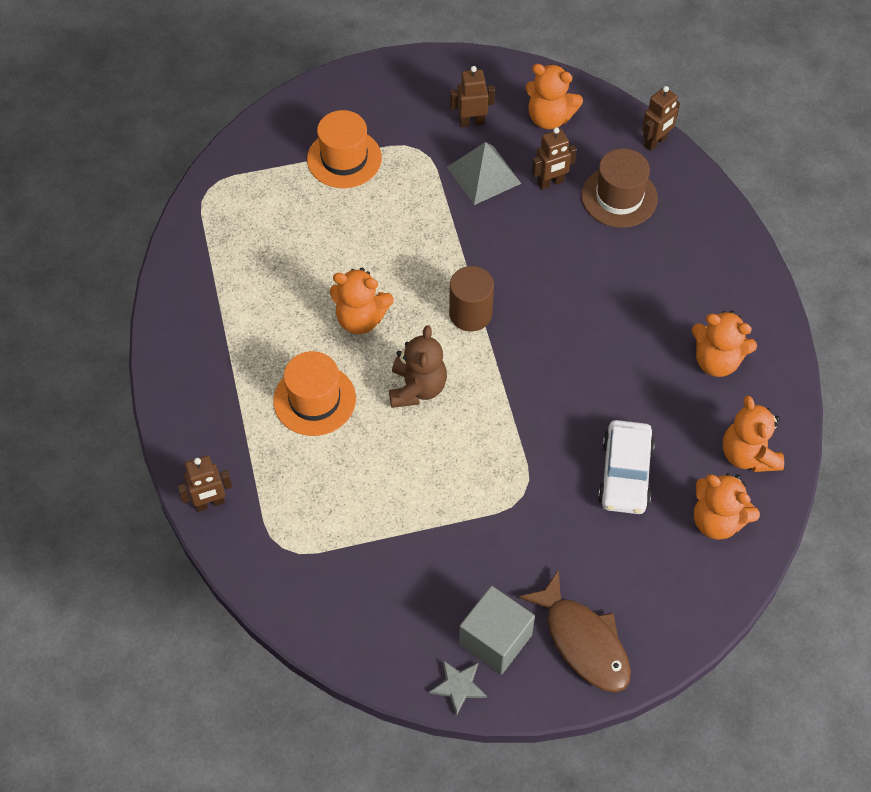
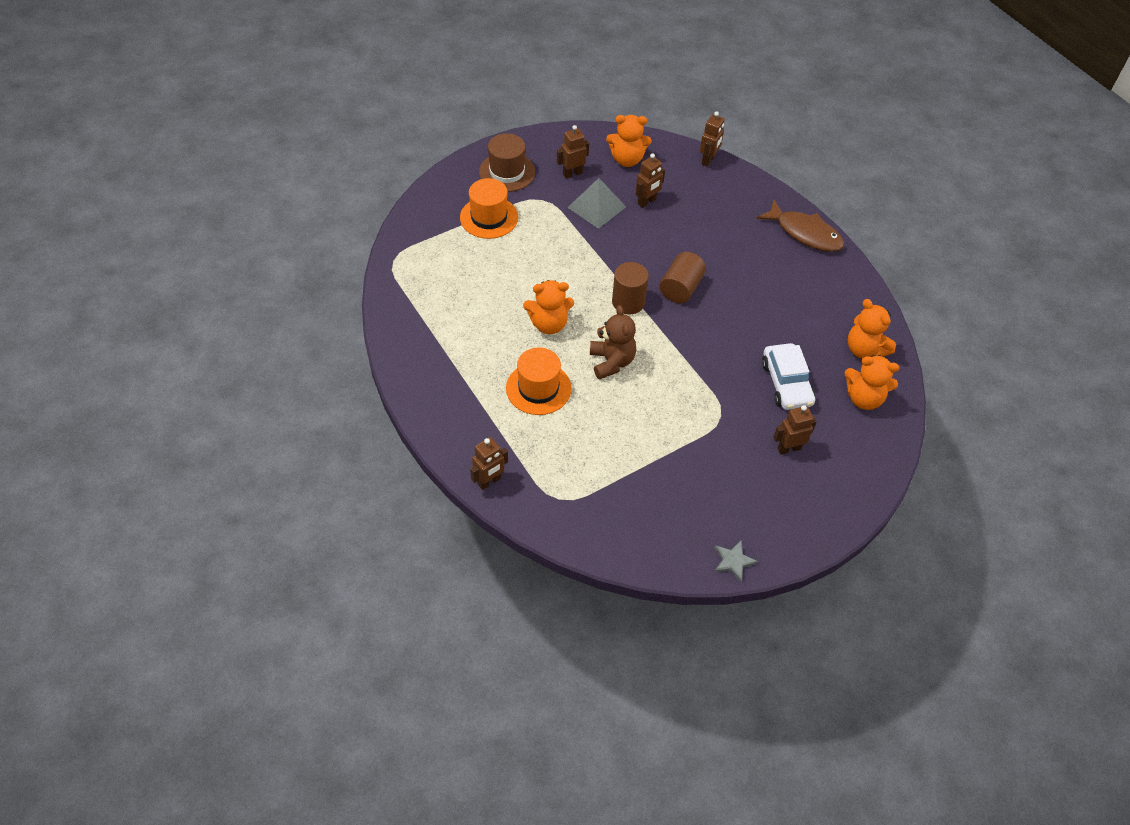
camera: 20 degrees left, 5 degrees down
grey cube [459,586,535,675] -> none
brown fish [518,569,631,693] -> brown fish moved to [756,199,844,252]
brown hat [582,148,658,228] -> brown hat moved to [479,133,535,192]
orange teddy bear [691,311,757,377] -> none
none -> brown cylinder [660,252,706,303]
none -> brown robot [773,405,817,455]

